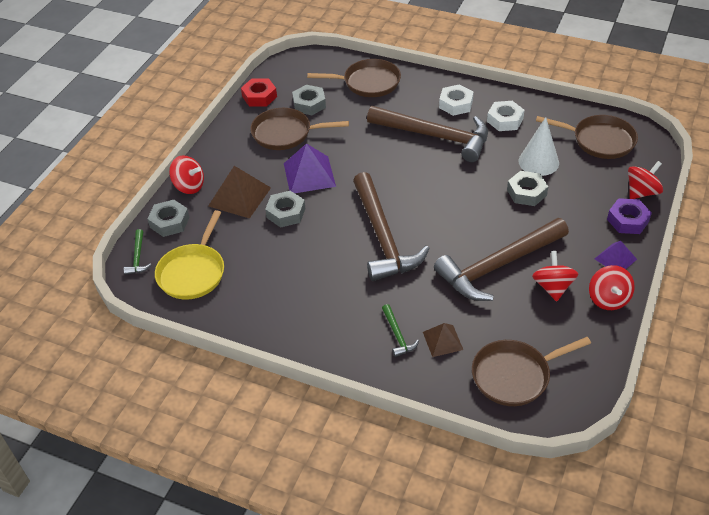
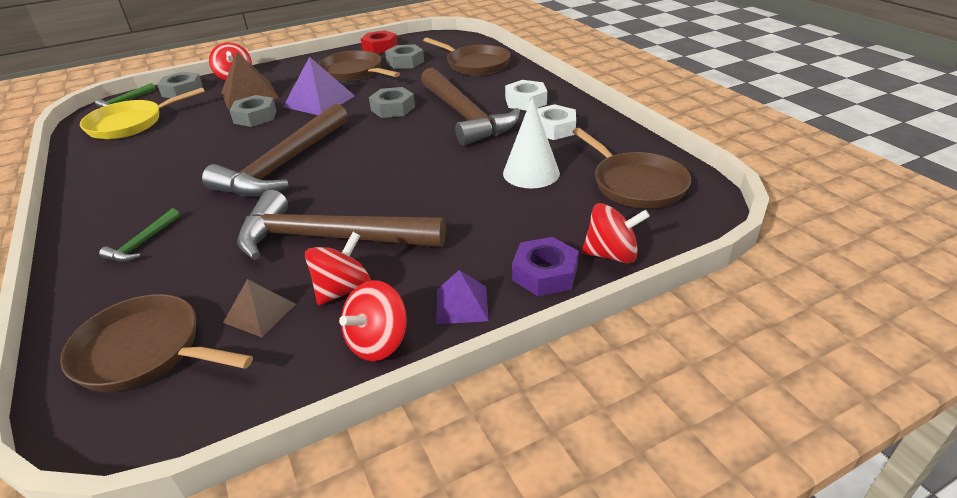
camera: 40 degrees right, 10 degrees down
brown pyramid [423,323,463,357] -> brown pyramid moved to [223,279,296,337]
grey nut [507,171,548,206] -> grey nut moved to [369,87,415,118]

